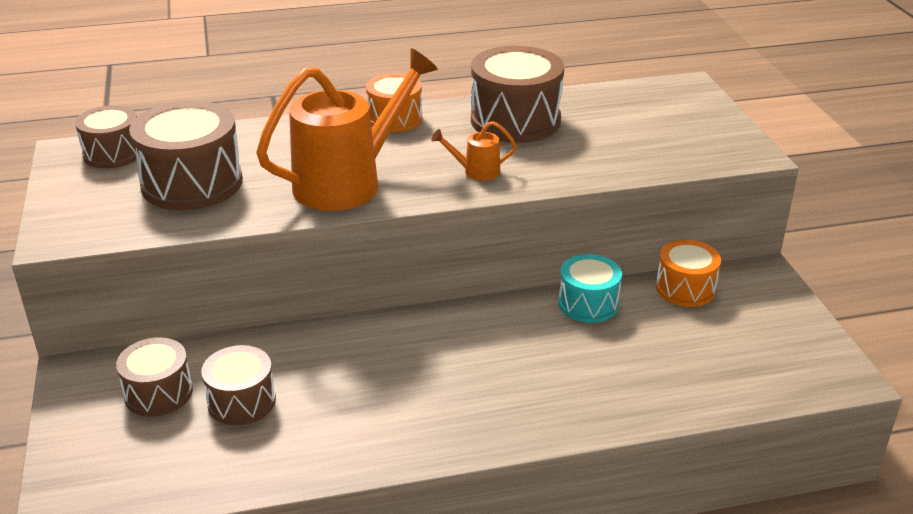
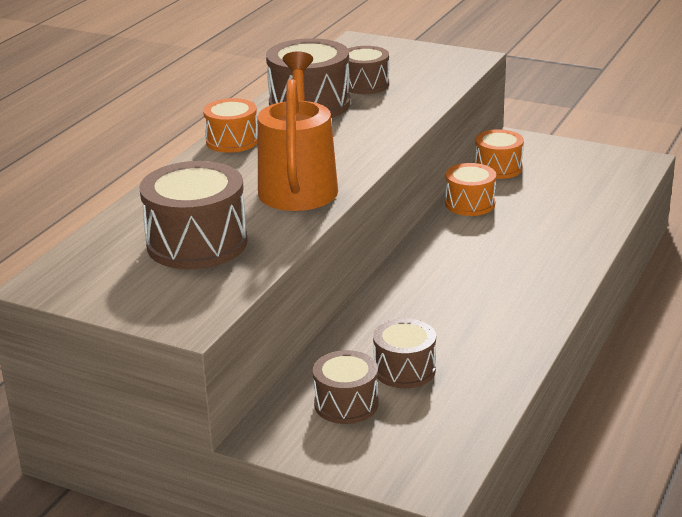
camera: 50 degrees left, 5 degrees down
brown drum [75,105,137,168] -> brown drum moved to [348,46,389,94]
orange watering can [431,121,517,181] -> none
turquoise drum [558,254,622,323] -> orange drum [445,163,496,216]

